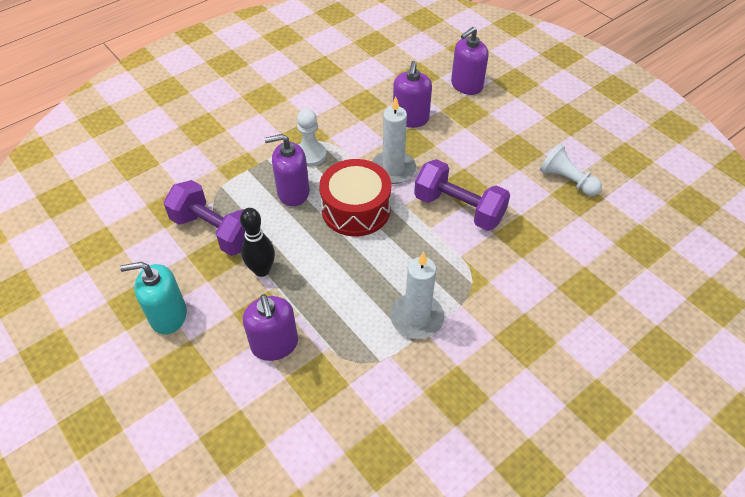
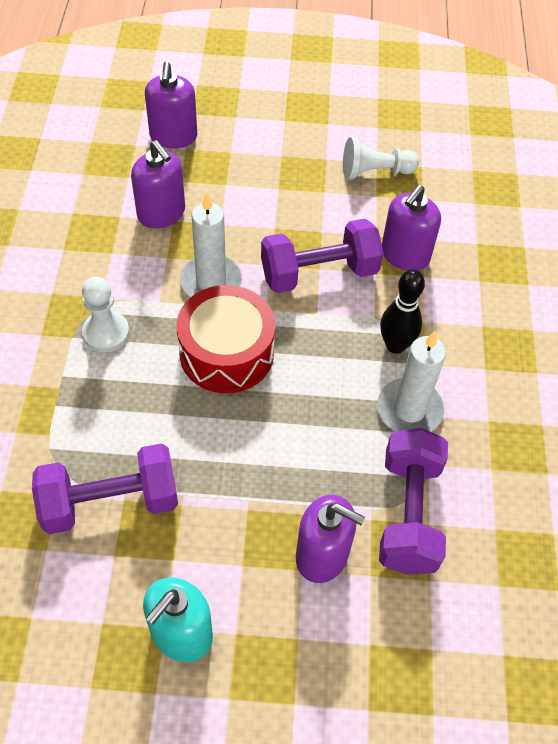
camera: 50 degrees left, 5 degrees up
black bowling pin [240,208,275,277] -> black bowling pin moved to [380,269,425,354]
purple soap dispenser [264,134,309,206] -> purple soap dispenser moved to [382,185,441,271]
none -> purple dumbbell [379,428,448,575]

